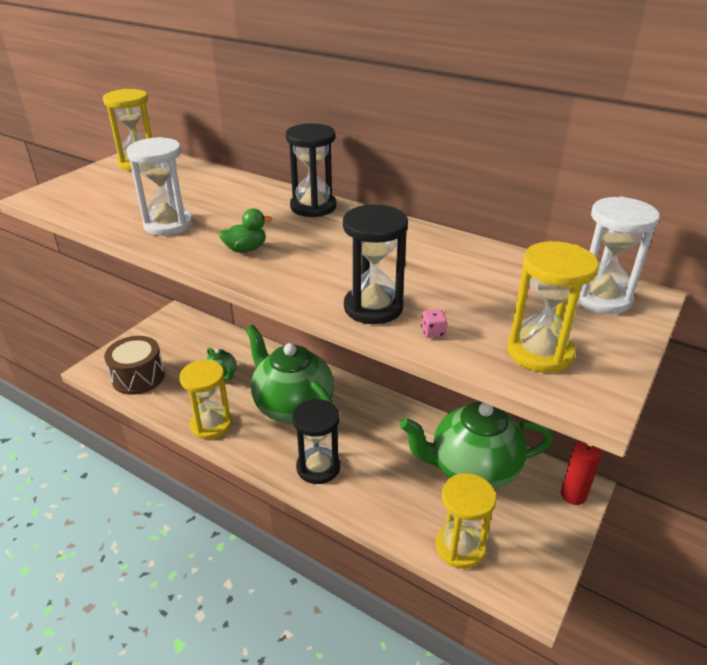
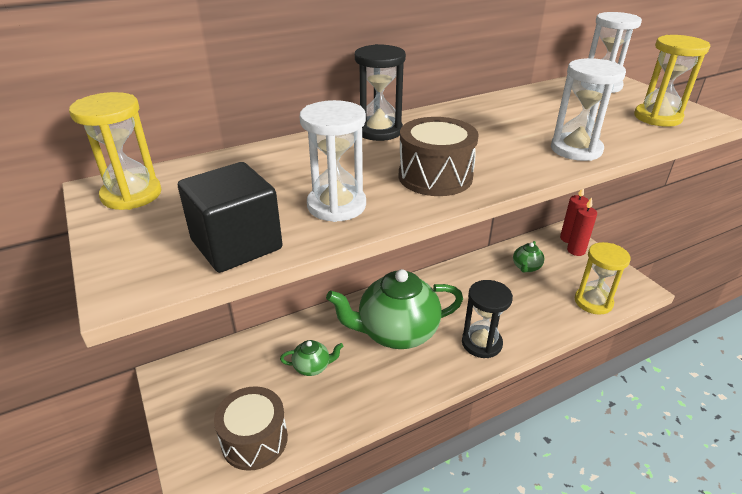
camera: 60 degrees left, 0 degrees up
yellow hourglass [179,360,232,439] -> none
green duck [219,209,272,253] -> brown drum [398,117,479,196]
black hourglass [343,205,408,324] -> white hourglass [551,58,626,161]
green teapot [400,402,553,490] -> green teapot [513,241,544,273], size x0.43
pink dice [421,309,447,338] -> none
none -> black cube [178,162,282,273]
none -> red candle [567,197,597,256]

